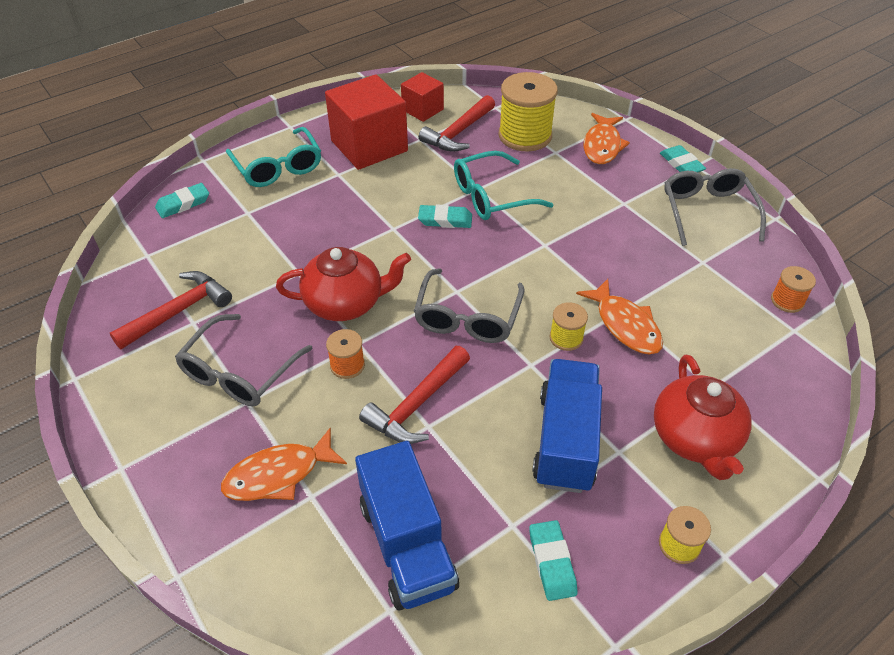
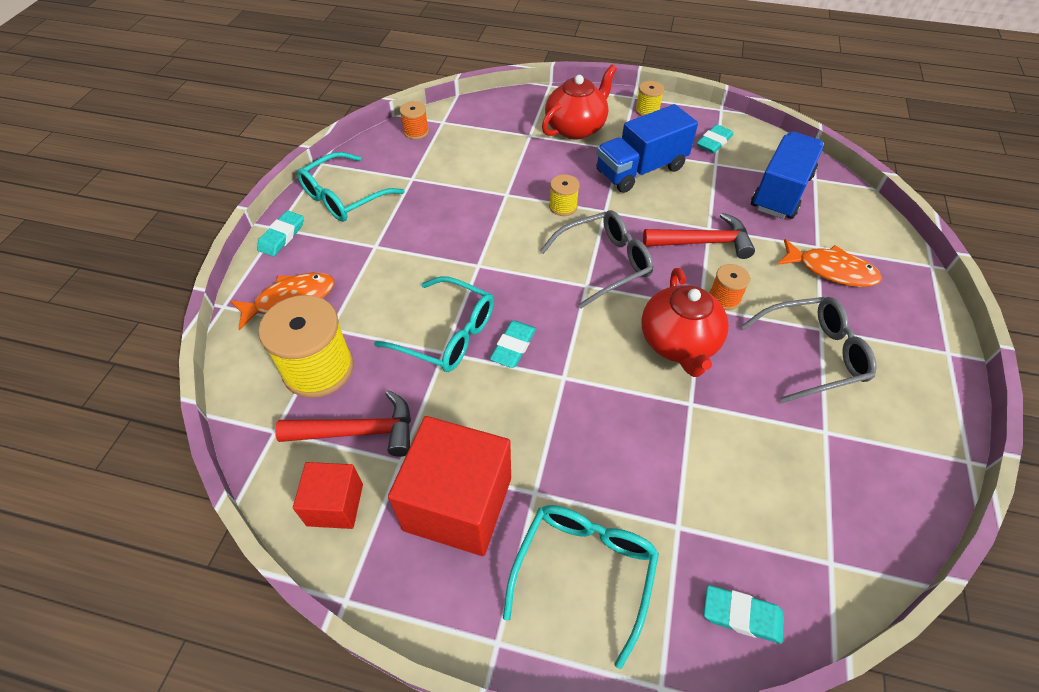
camera: 130 degrees left, 5 degrees up
red hammer [110,271,232,349] -> none
red teapot [276,247,411,321] -> red teapot turned 135 degrees counterclockwise [642,268,729,377]
turquoise eraser [418,204,472,228] -> turquoise eraser turned 60 degrees clockwise [490,320,536,368]
orange fish [576,279,663,354] -> none
grey glasses [664,168,766,246] -> turquoise glasses [297,152,405,222]

